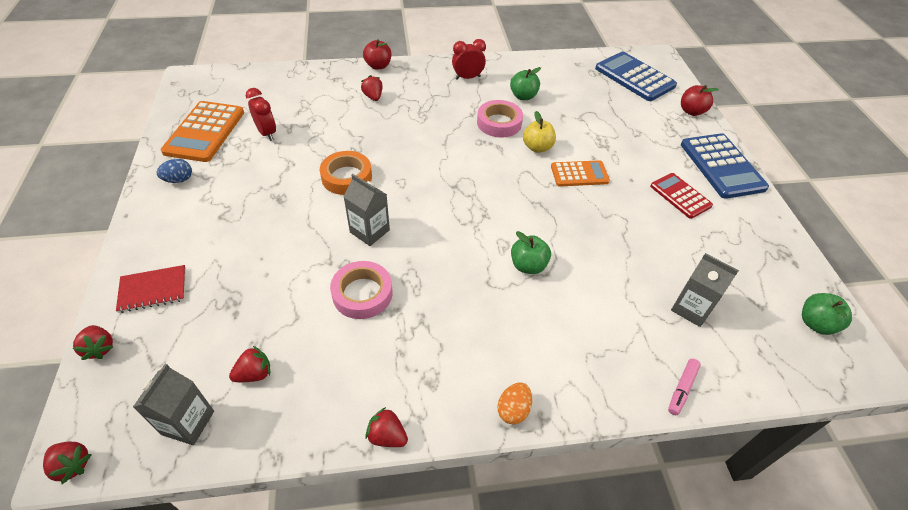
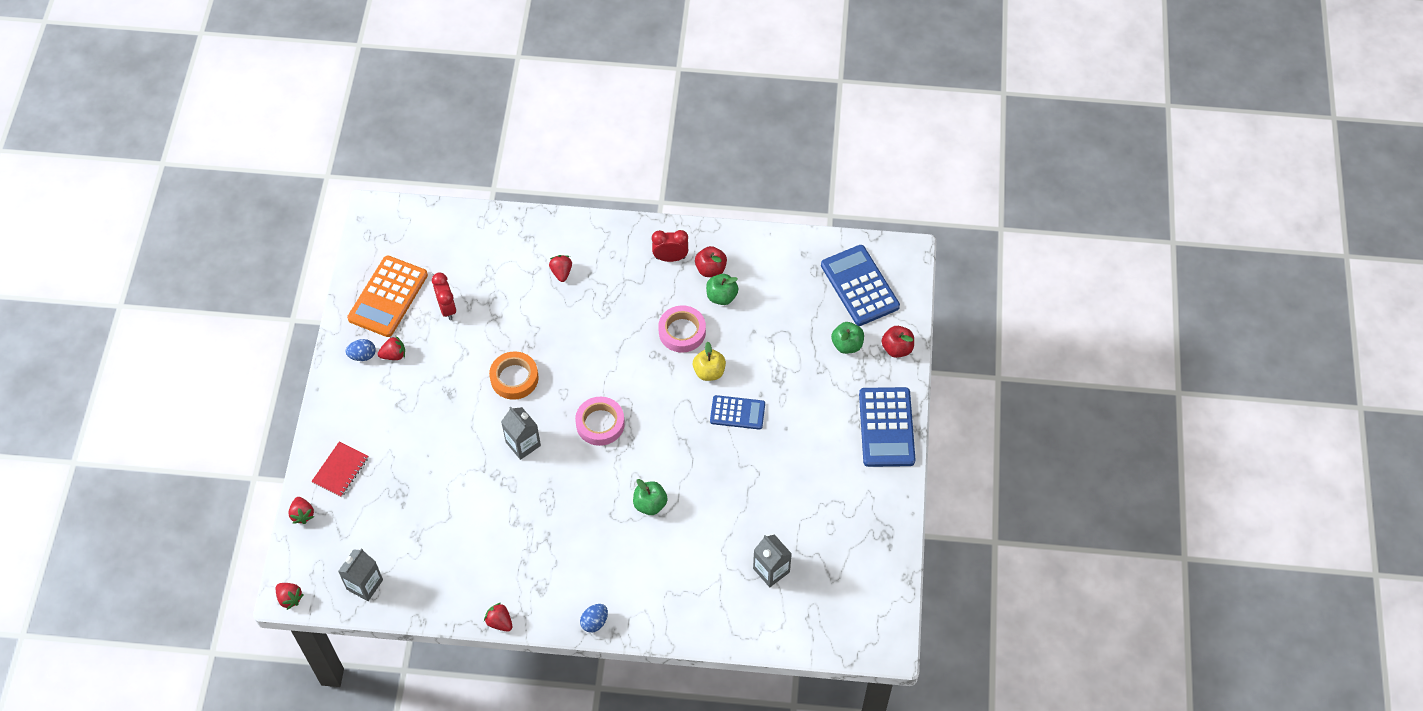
camera: 15 degrees right, 10 degrees up
red notebook [116,265,186,313] -> red notebook turned 60 degrees counterclockwise [311,442,369,497]
red strawberry [229,346,270,382] -> red strawberry moved to [377,336,405,360]
pink tape [330,261,393,319] -> pink tape moved to [575,397,625,446]
red apple [363,40,391,70] -> red apple moved to [695,246,727,277]
orange egg [498,382,532,424] -> blue egg [580,604,608,633]
orange calculator [551,160,610,186] -> blue calculator [710,395,765,430]
red calculator [650,173,713,219] -> none
pink marker [668,359,701,415] -> none
green apple [802,293,852,335] -> green apple moved to [831,322,864,354]

